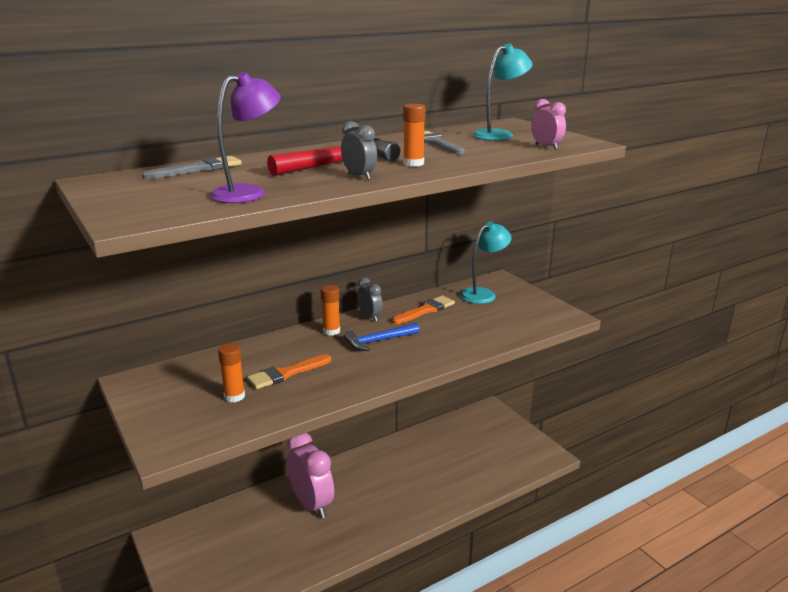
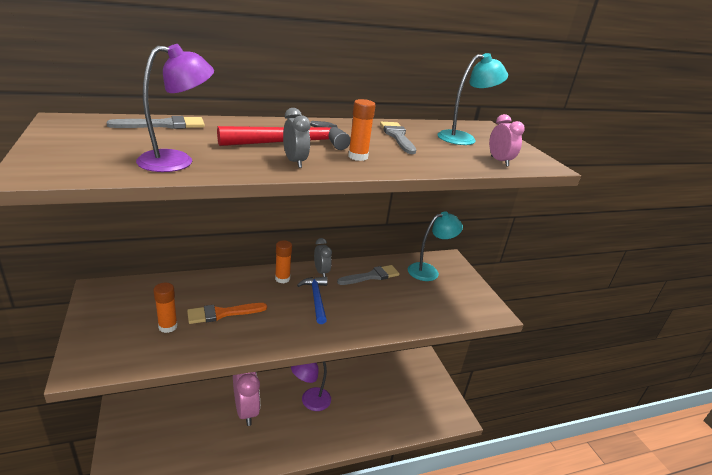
camera: 10 degrees right, 5 degrees up
blue hammer [344,323,419,351] -> blue hammer turned 90 degrees clockwise [297,277,328,324]
orange brush [392,295,455,324] -> grey brush [337,265,400,285]
none -> purple lamp [291,361,331,411]

